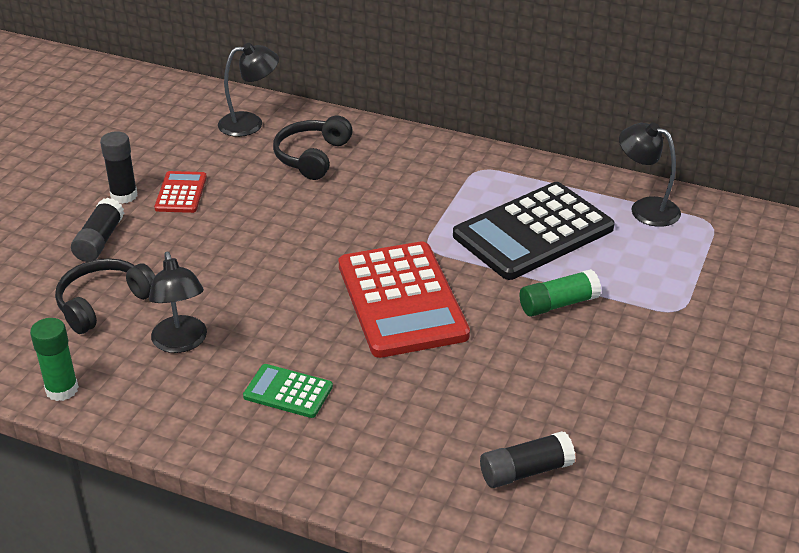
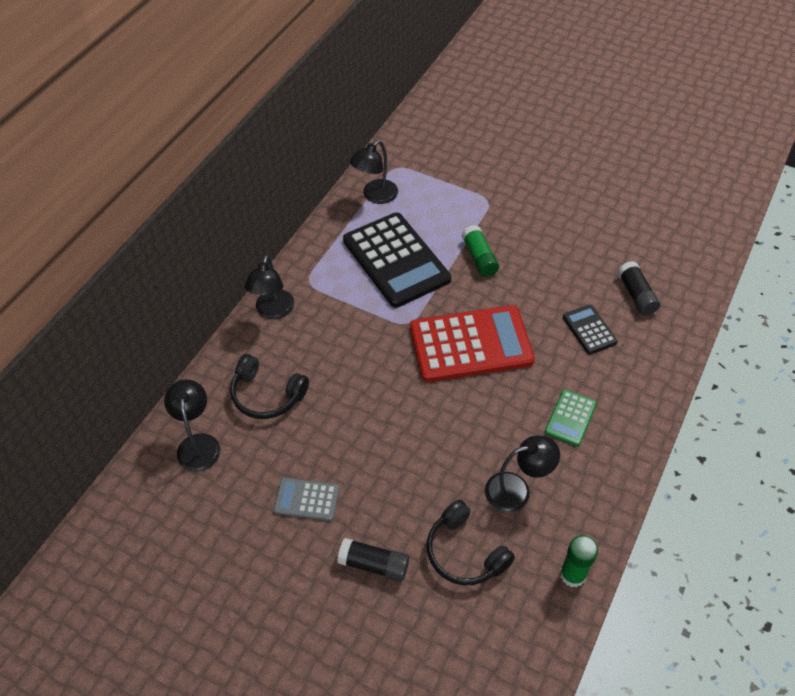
camera: 85 degrees left, 15 degrees up
black glue stick [100,131,137,204] -> none
red calculator [154,171,207,213] -> grey calculator [274,478,339,521]
none -> black lamp [244,255,294,319]
none -> black calculator [563,305,618,355]

